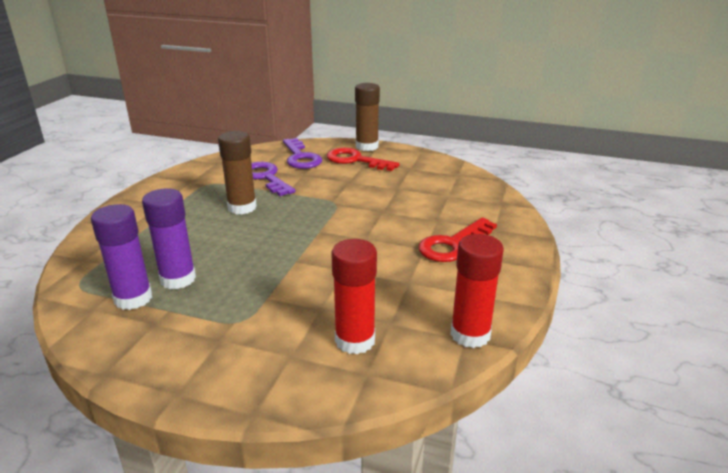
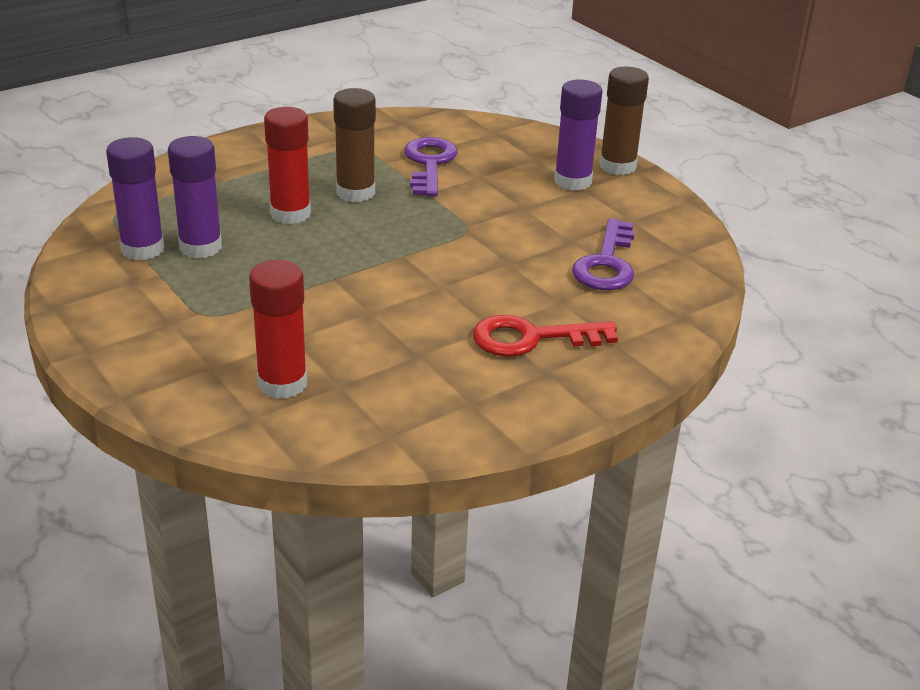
camera: 35 degrees right, 5 degrees up
purple key [283,138,322,169] -> purple key moved to [572,219,635,290]
red key [327,148,399,171] -> purple glue stick [554,80,602,190]
red glue stick [450,234,504,348] -> red glue stick moved to [264,107,311,224]

